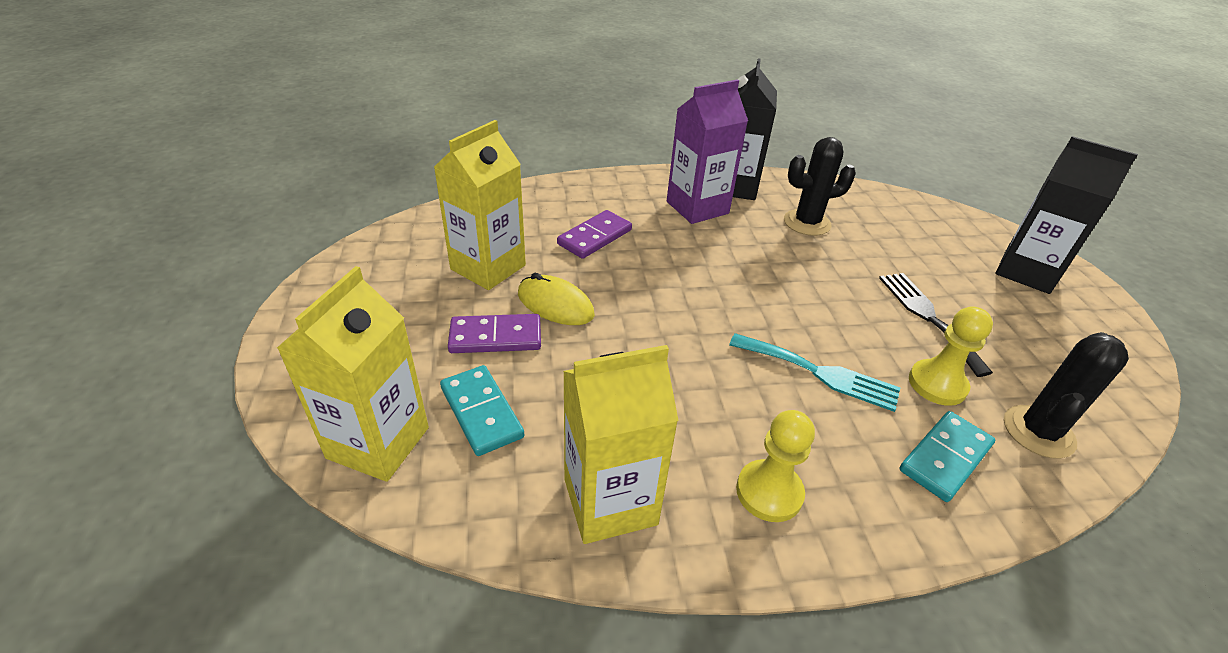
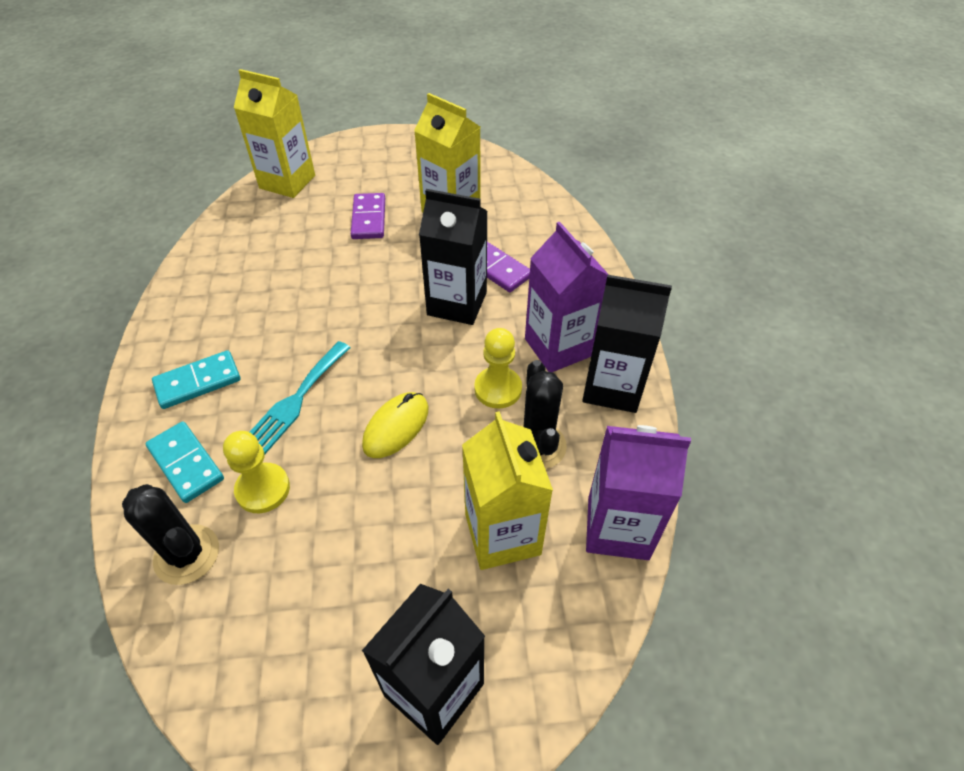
camera: 95 degrees right, 10 degrees up
turquoise domino [440,365,524,456] -> turquoise domino moved to [152,350,241,409]
yellow mouse [518,273,595,325] -> yellow mouse moved to [362,392,429,458]
yellow carton [563,345,679,544] -> yellow carton moved to [462,411,553,570]
yellow pawn [736,410,815,522] -> yellow pawn moved to [474,328,522,409]
black fork [879,273,993,377] -> none
none -> black carton [419,189,488,325]
none -> purple carton [586,425,691,560]

